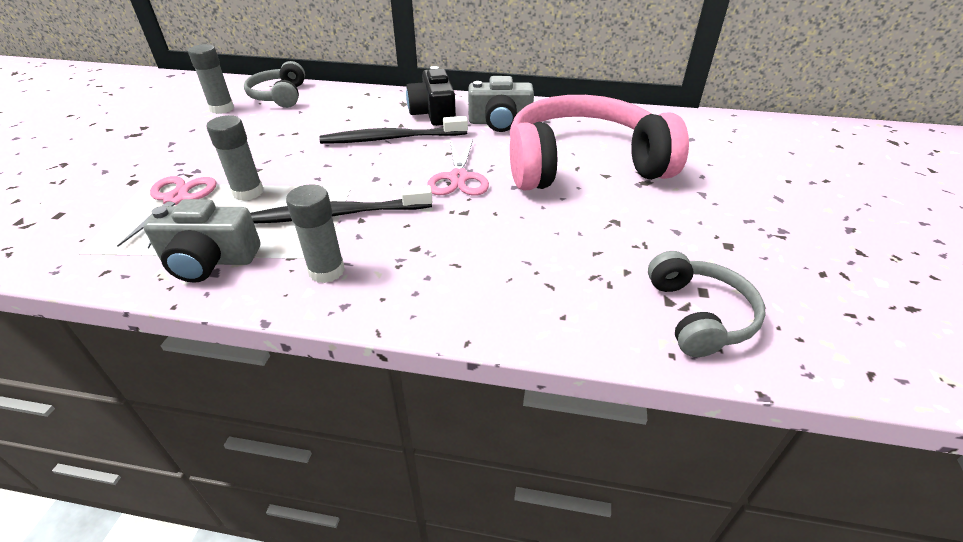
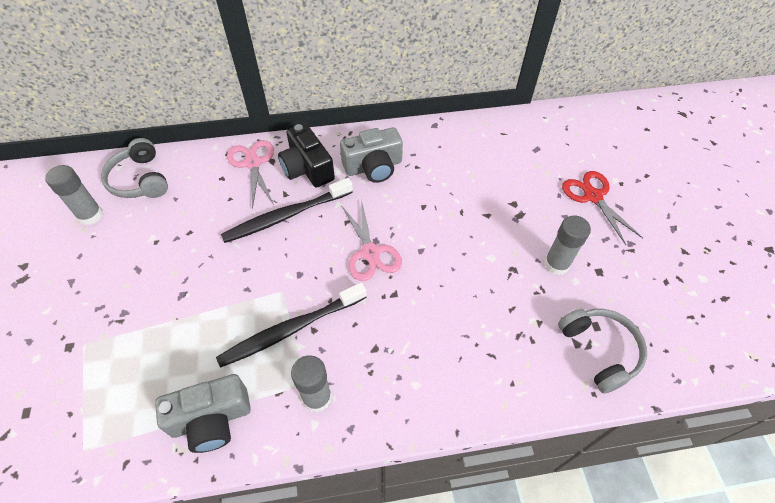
camera: 20 degrees left, 15 degrees up
pink scissors [117,176,216,249] -> pink scissors moved to [227,140,274,209]
grey glue stick [207,115,264,201] -> grey glue stick moved to [544,216,591,275]
pink headphones [510,95,689,191] -> none
none -> red scissors [562,171,643,245]

